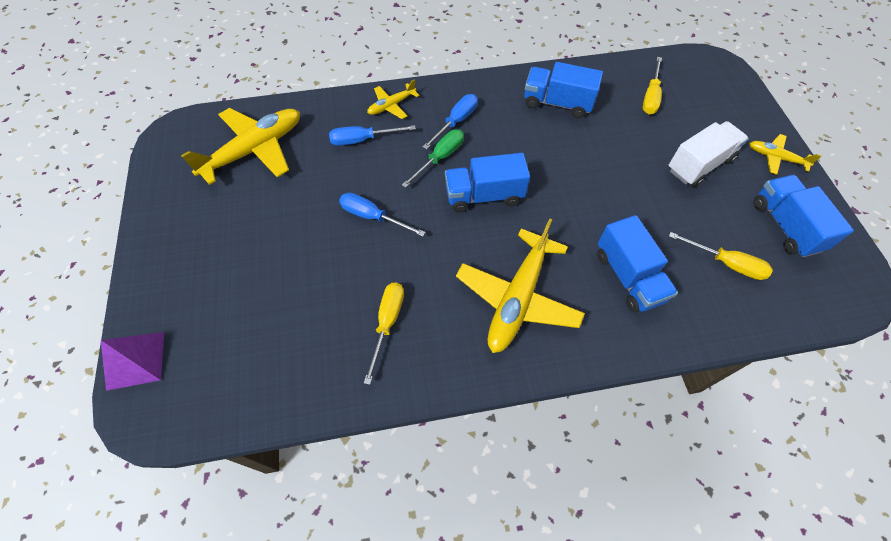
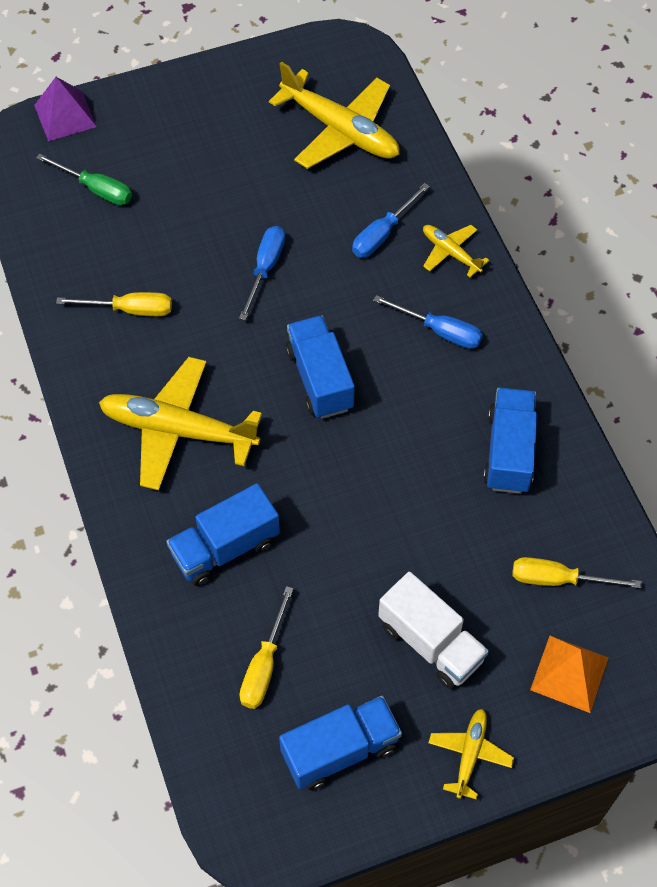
camera: 80 degrees right, 0 degrees up
blue screwdriver [329,125,416,146] -> blue screwdriver turned 120 degrees counterclockwise [352,183,430,258]
green screwdriver [402,129,464,188] -> green screwdriver moved to [36,154,132,205]
none -> orange pyramid [530,636,609,713]

